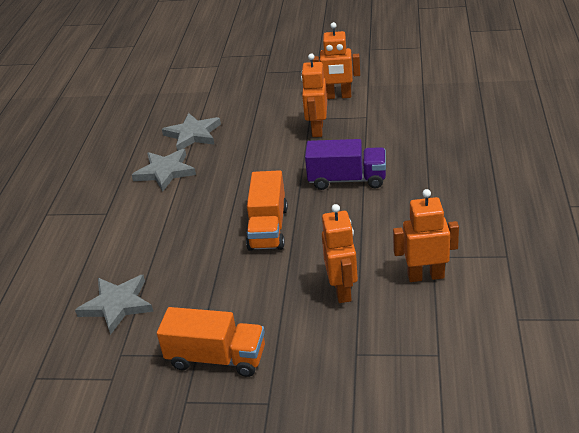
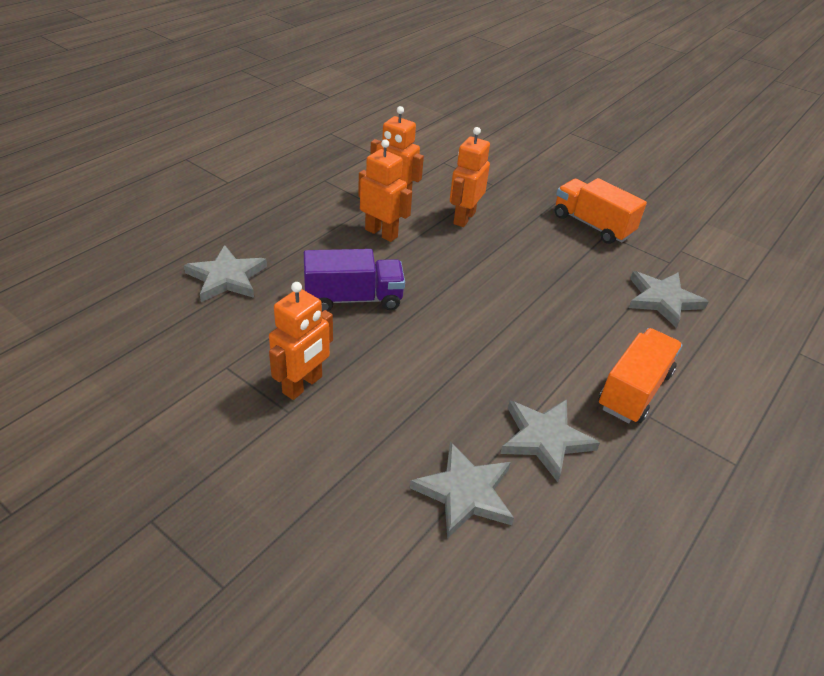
camera: 155 degrees left, 5 degrees up
orange truck [246,170,288,251] -> orange truck moved to [598,328,683,423]
purple truck [305,139,386,190] -> purple truck turned 135 degrees clockwise [304,249,405,311]
orange robot [313,22,360,99] -> orange robot moved to [358,139,412,242]
none -> grey star [184,245,267,302]

